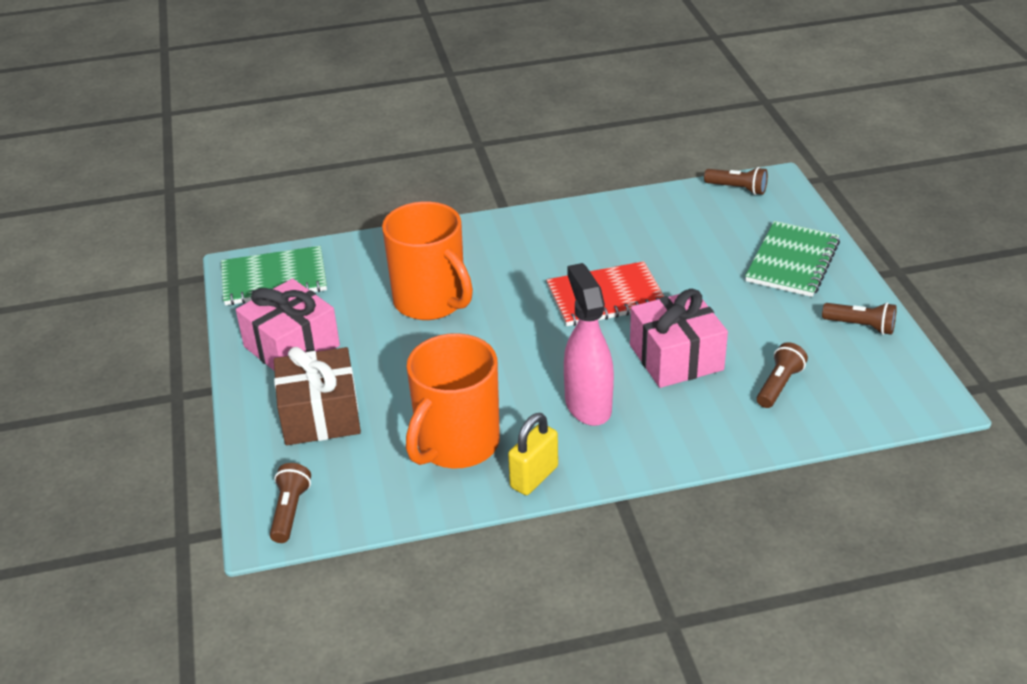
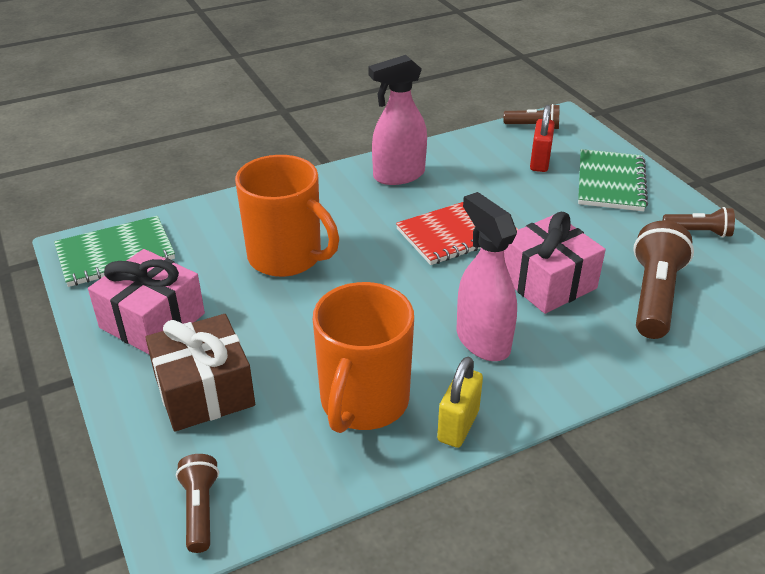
camera: 15 degrees left, 0 degrees up
brown flashlight [757,342,808,408] -> brown flashlight [633,221,694,339], size x1.77
none -> pink spray bottle [368,55,427,185]
none -> red padlock [530,105,555,172]

